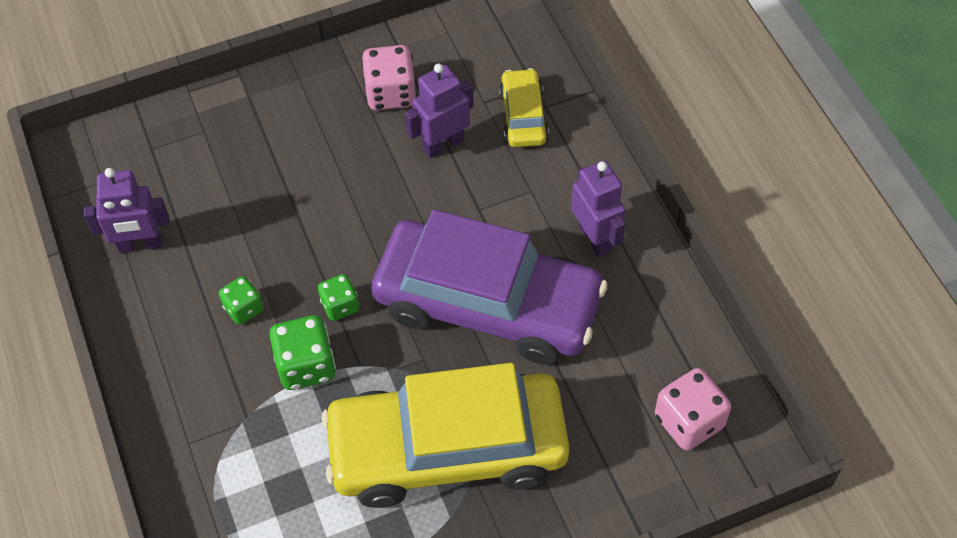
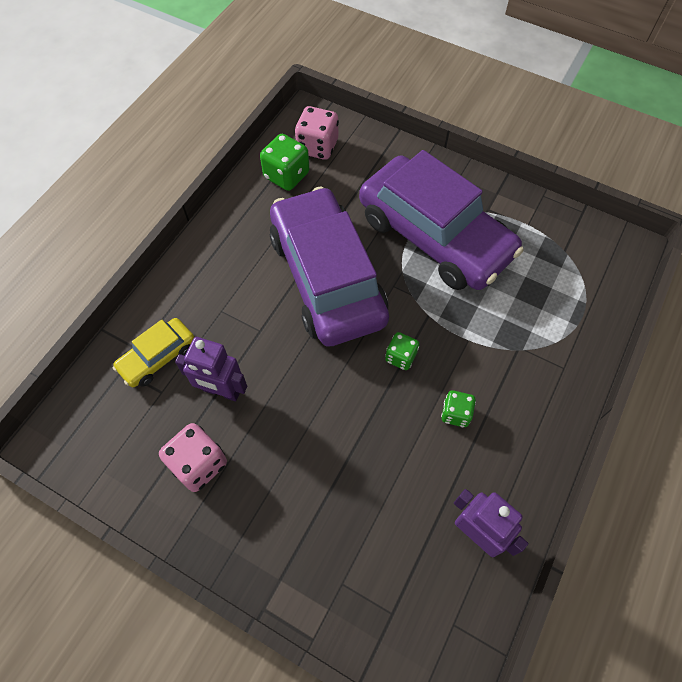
camera: 130 degrees left, 5 degrees up
green dice [269,315,336,390] -> green dice moved to [260,134,309,191]
yellow car [321,363,570,508] -> purple car [359,150,524,290]
purple robot [571,160,625,257] -> none

